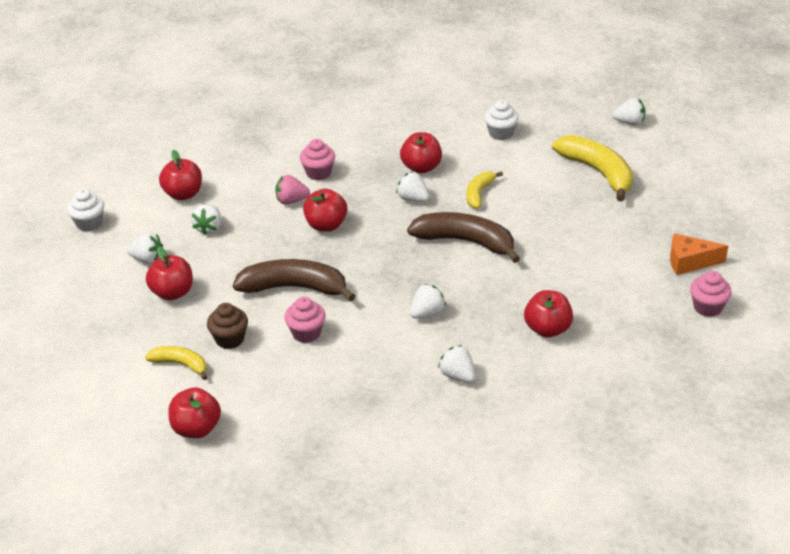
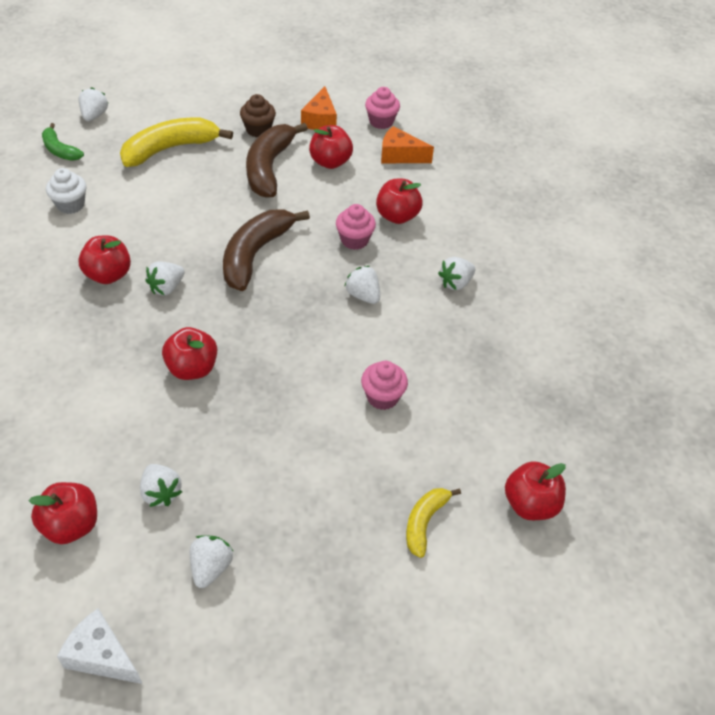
camera: 90 degrees left, 10 degrees up
white cupcake [67,189,104,232] -> white cheese [57,608,142,684]
red apple [146,246,193,300] -> red apple moved to [309,125,353,169]
white strawberry [191,204,221,235] -> white strawberry turned 45 degrees clockwise [140,464,182,507]
brown cupcake [207,303,248,349] -> brown cupcake moved to [240,94,276,137]
brown banana [233,259,355,302] -> brown banana moved to [246,123,308,198]
pink strawberry [275,175,310,204] -> none
pink cupcake [300,139,335,180] -> pink cupcake moved to [336,204,376,250]
yellow banana [466,171,503,209] -> none
none -> green banana [42,123,84,161]
none -> orange cheese [381,126,434,163]

